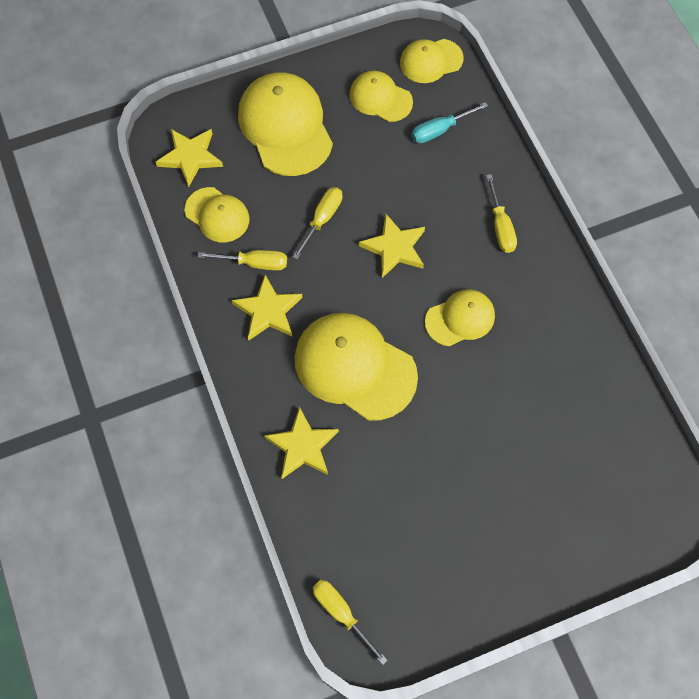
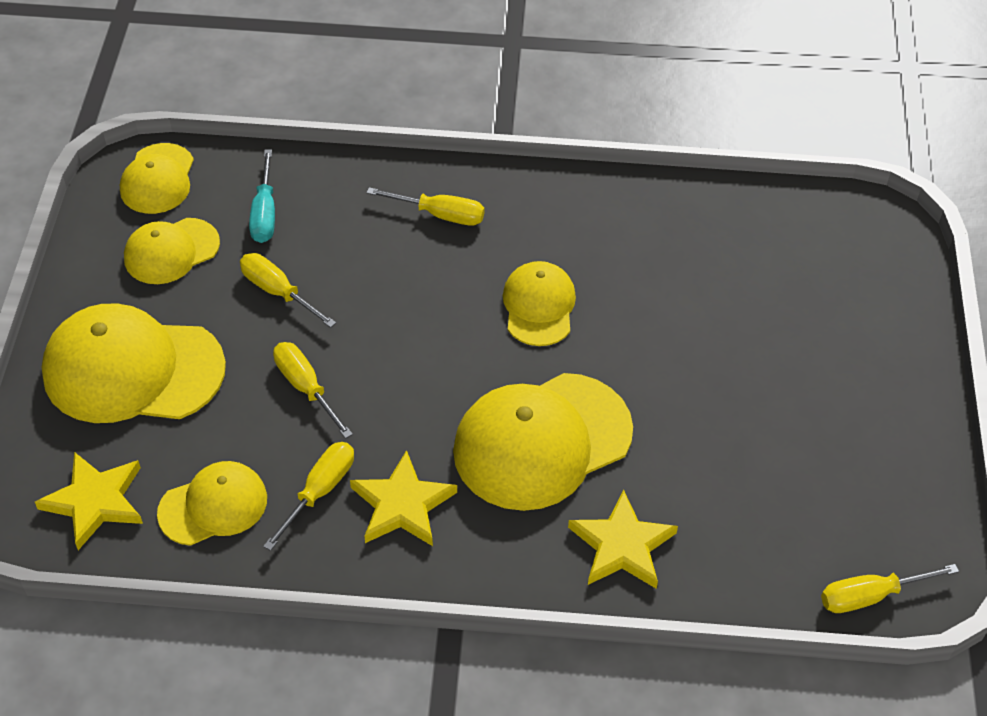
camera: 65 degrees left, 15 degrees down
yellow star [359,213,425,278] -> none
none -> yellow screwdriver [240,253,336,328]

